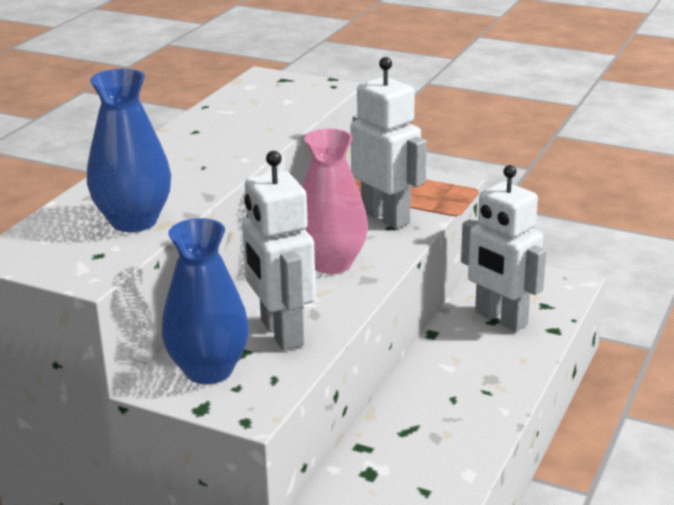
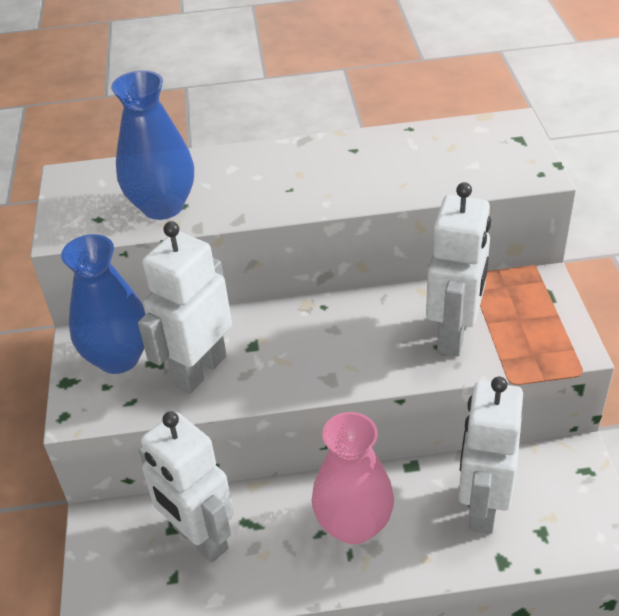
camera: 60 degrees right, 15 degrees up
pink vase [302,128,368,274] -> pink vase moved to [312,412,394,544]
none -> white robot [139,411,234,563]

